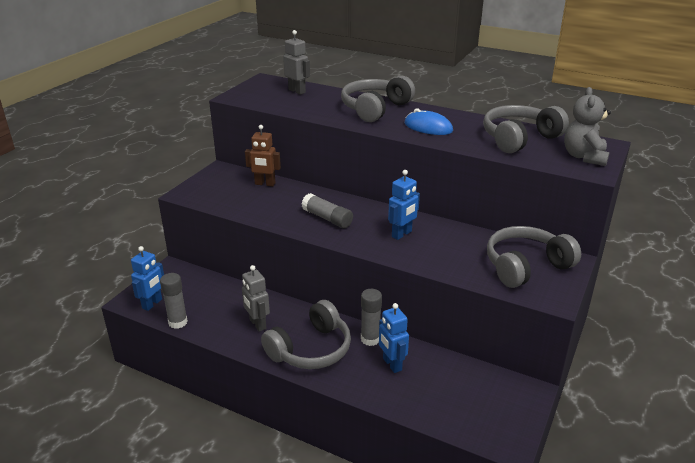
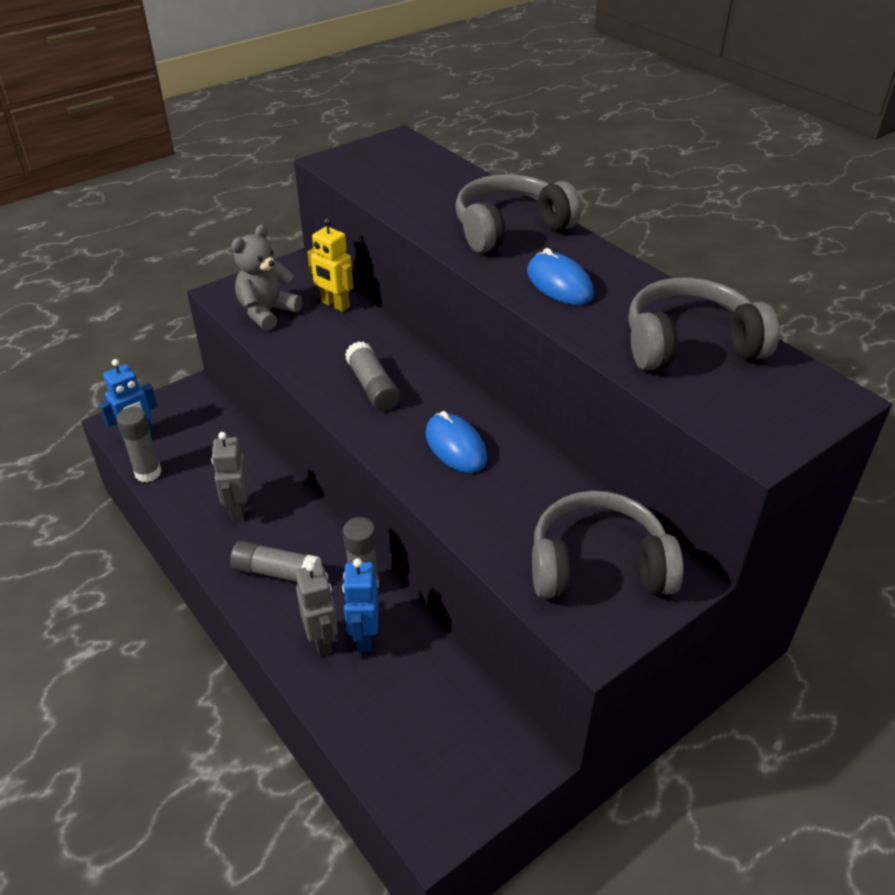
camera: 25 degrees right, 10 degrees up
brown robot [245,125,281,187] -> yellow robot [307,218,353,312]
grey headphones [261,300,351,369] -> grey glue stick [230,541,321,582]
grey robot [283,30,310,95] -> grey robot moved to [295,562,338,656]
blue robot [388,170,420,240] -> blue mouse [425,411,487,473]
grey teddy bear [564,87,611,166] -> grey teddy bear moved to [232,224,302,331]

